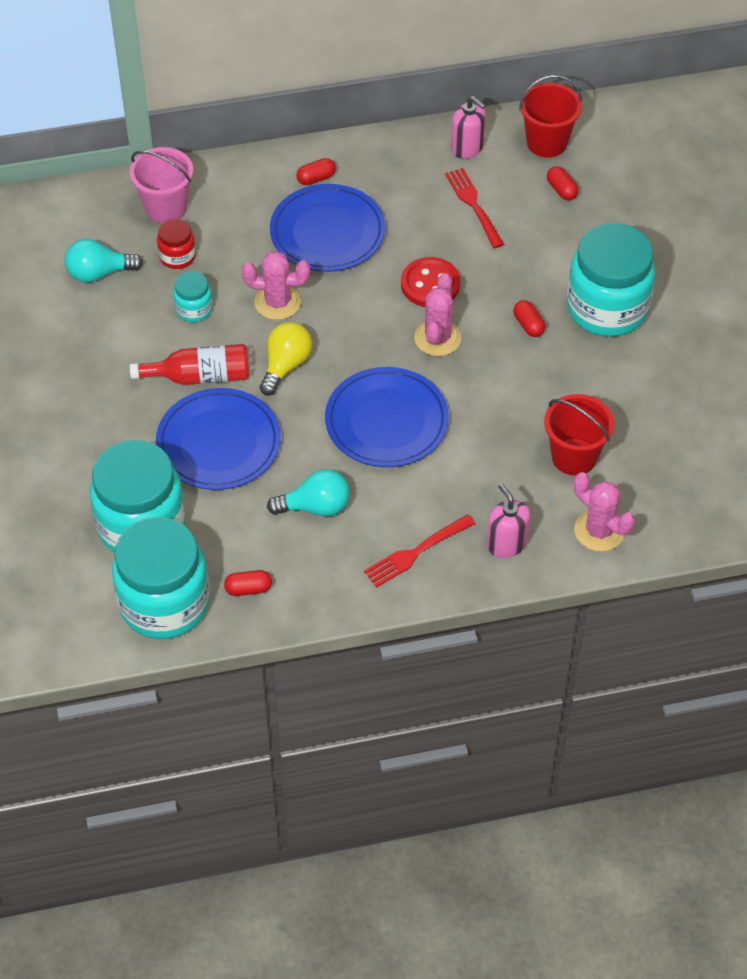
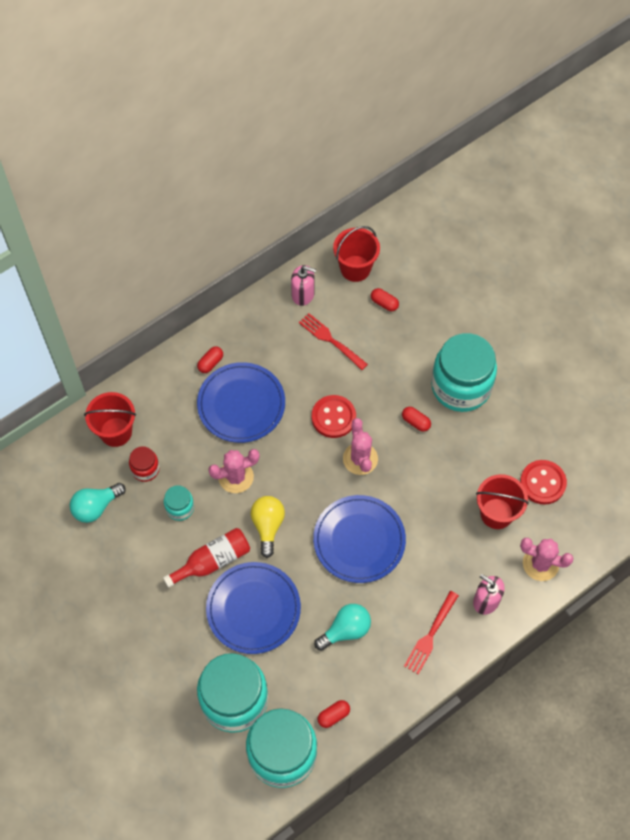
camera: 25 degrees left, 10 degrees up
pink bucket [130,147,193,223] -> red bucket [84,392,136,447]
none -> red button [520,460,567,505]

